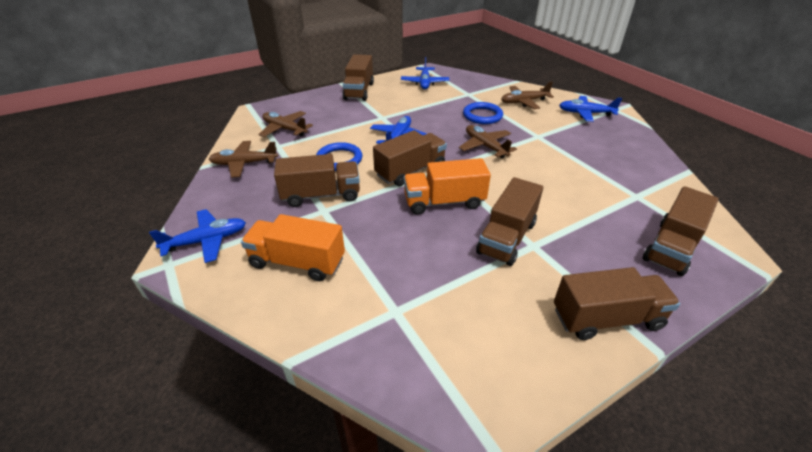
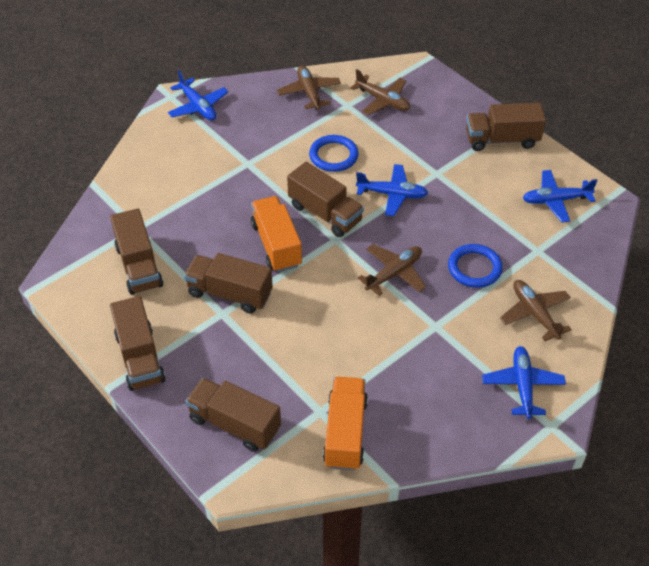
camera: 80 degrees right, 10 degrees up
orange truck [241,214,345,281] -> orange truck moved to [323,377,368,470]
brown plane [258,111,313,137] -> brown plane turned 105 degrees clockwise [350,69,410,115]
brown truck [274,154,360,207] -> brown truck moved to [110,208,163,295]

